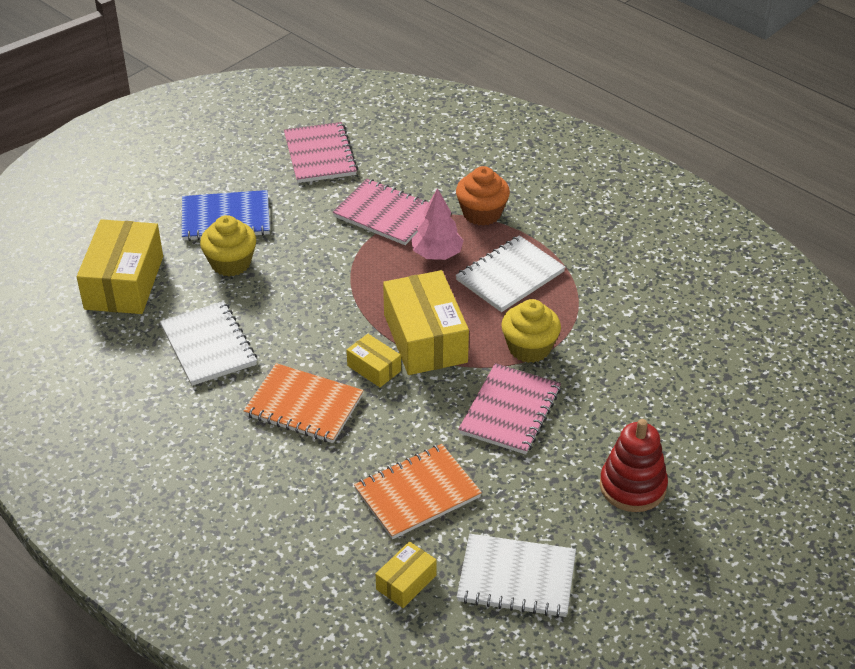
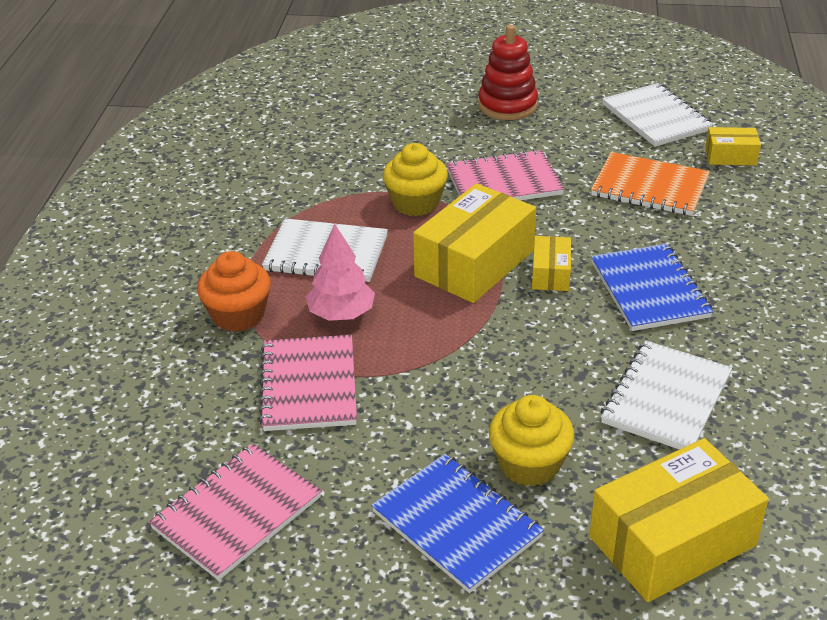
camera: 125 degrees left, 5 degrees down
orange notebook [244,363,364,443] -> blue notebook [591,244,713,331]

